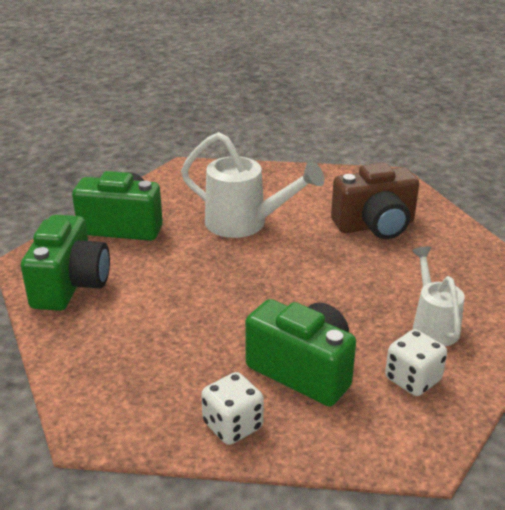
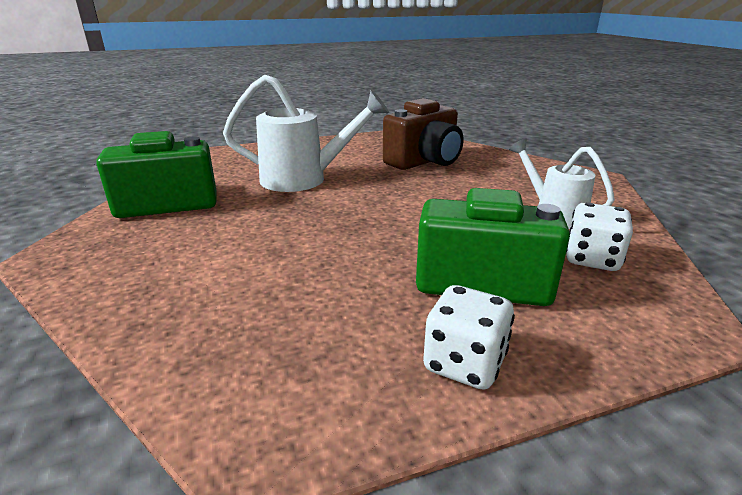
camera: 25 degrees left, 5 degrees down
green camera [21,215,110,311] -> none

